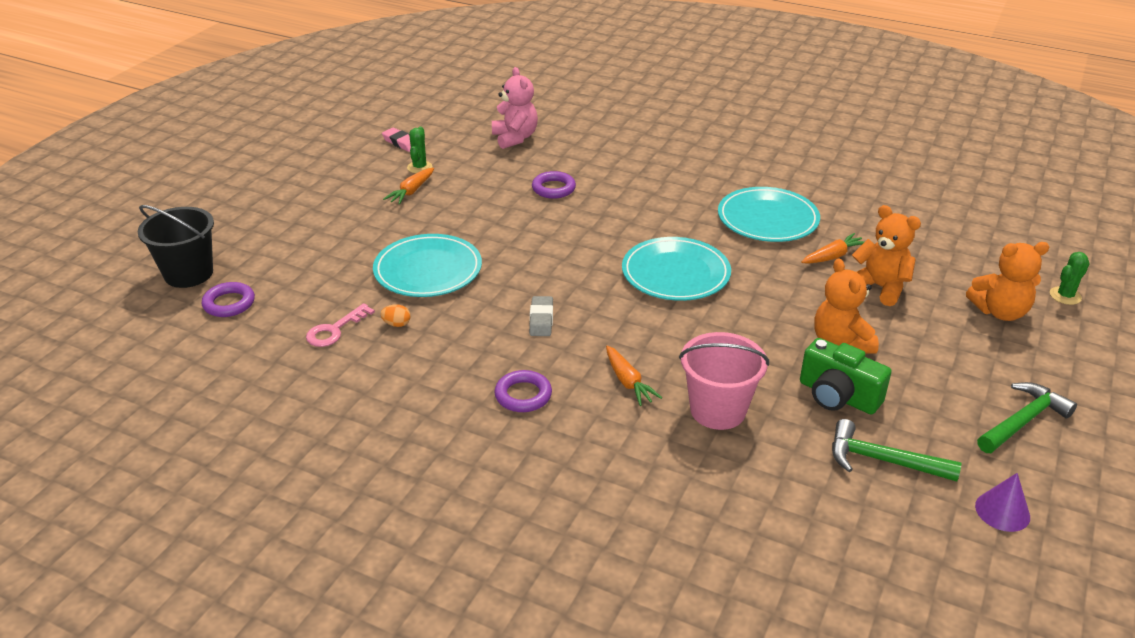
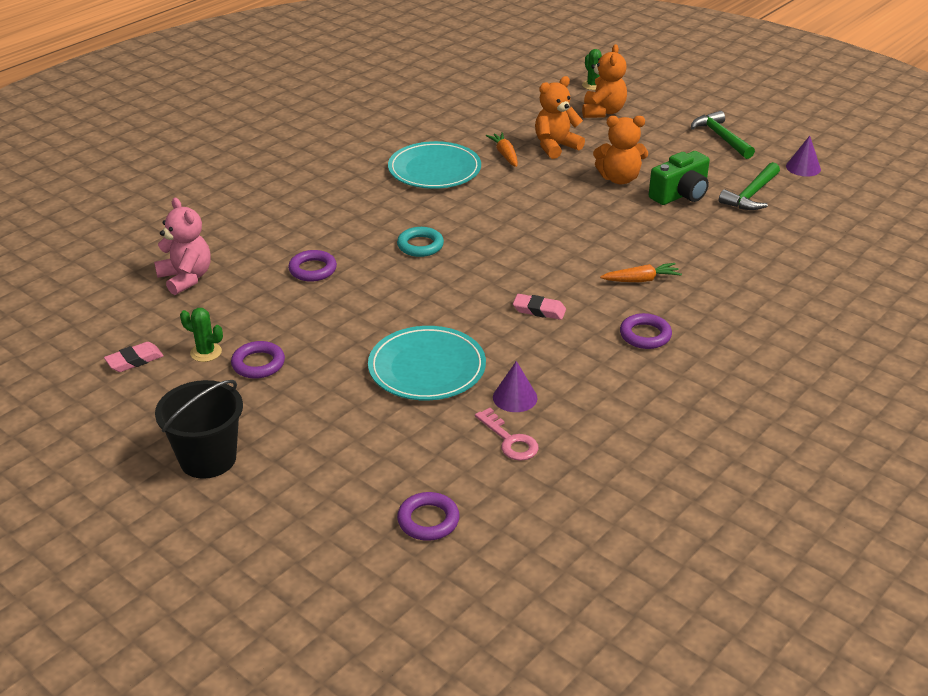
camera: 75 degrees left, 0 degrees up
black bucket [137,205,214,288] -> black bucket moved to [155,380,243,479]
orange egg [381,304,411,327] -> purple cone [493,361,537,412]
orange carrot [383,168,434,204] -> purple ring [231,341,285,379]
pink teddy bear [492,67,538,149] -> pink teddy bear turned 60 degrees clockwise [154,198,210,295]
grey eraser [529,296,553,336] -> pink eraser [513,294,566,320]
turquoise plate [622,237,731,301] -> none
pink bucket [679,332,769,430] -> none
none -> turquoise ring [397,227,444,257]

